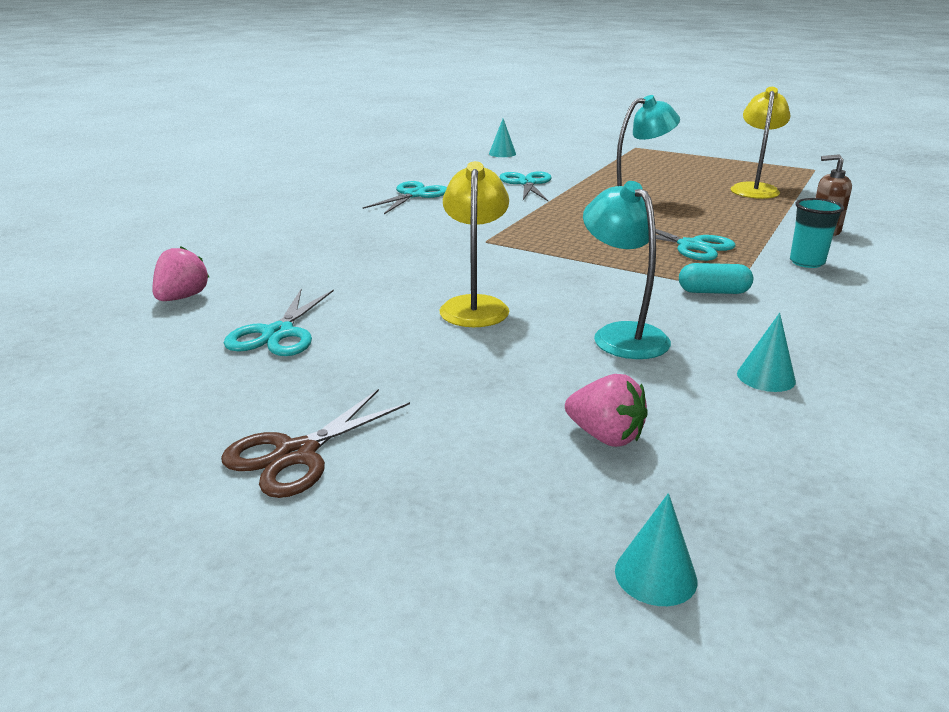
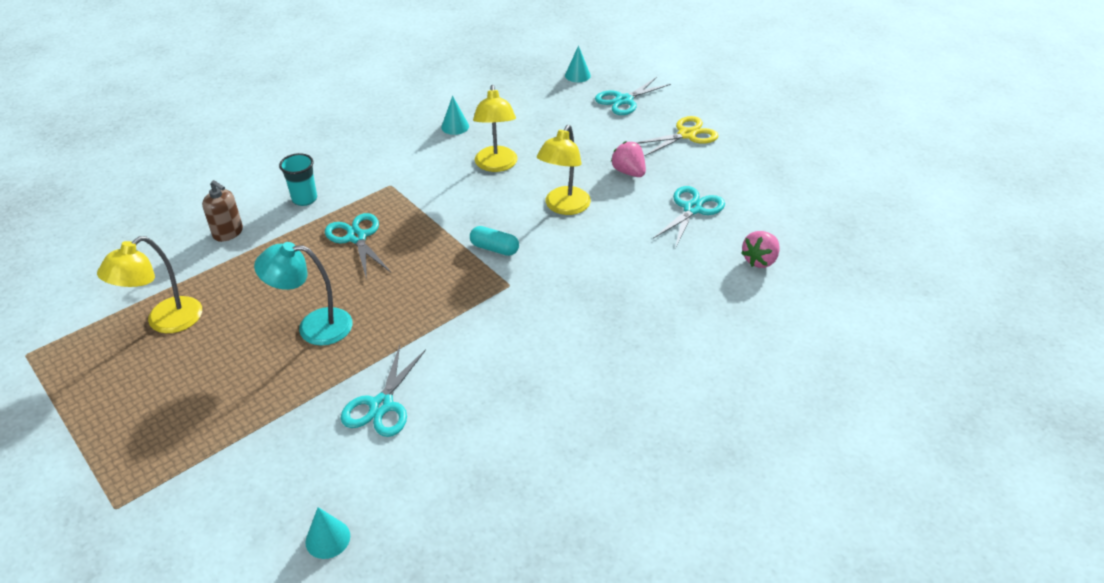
camera: 160 degrees left, 15 degrees up
brown scissors [221,389,410,498] -> yellow scissors [636,116,718,156]
turquoise scissors [362,181,447,214] -> turquoise scissors moved to [595,77,671,115]
pink strawberry [565,374,648,447] -> pink strawberry moved to [611,141,646,177]
turquoise lamp [583,181,671,359] -> yellow lamp [473,85,518,172]
turquoise capsule [679,263,753,294] -> turquoise capsule moved to [470,226,519,256]

